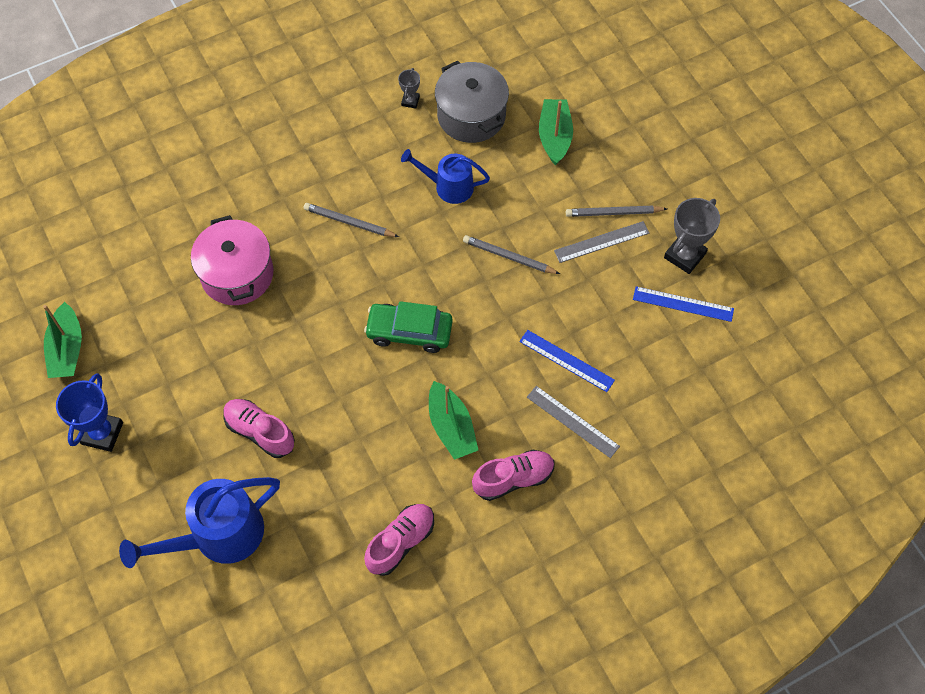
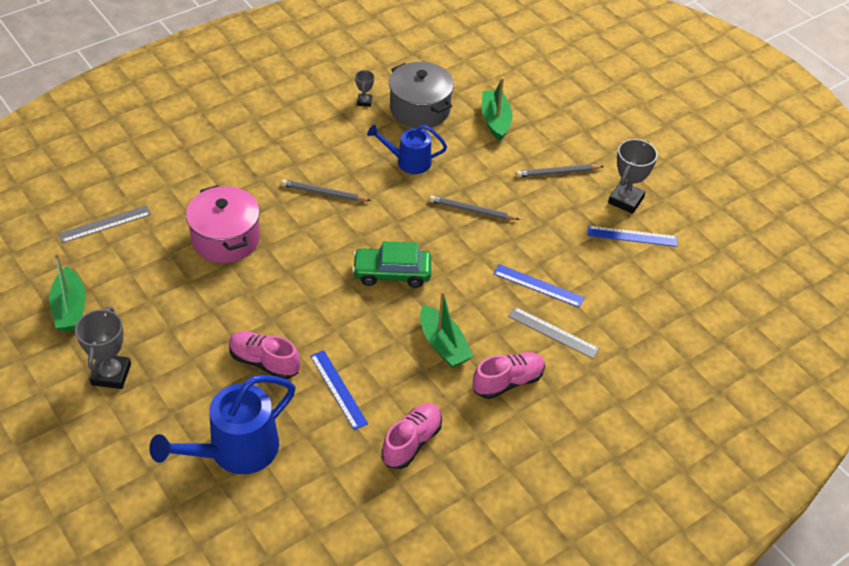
camera: 10 degrees left, 15 degrees down
blue trophy [56,373,123,452] -> grey trophy [75,307,131,389]
grey ruler [554,221,649,263] -> grey ruler moved to [58,205,151,243]
none -> blue ruler [310,350,368,430]

